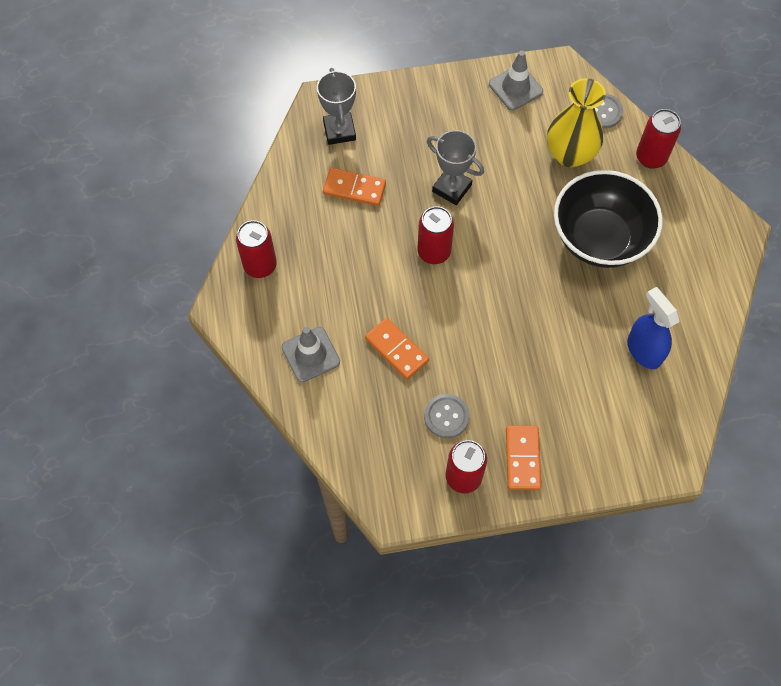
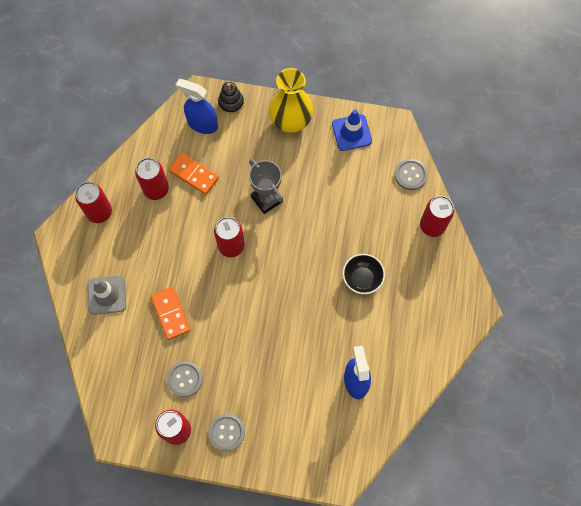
camera: 20 degrees right, 5 degrees up
grey trophy [317,68,356,145] -> blue spray bottle [176,79,218,134]
grey traffic cone [489,51,543,111] -> blue traffic cone [332,109,372,151]
orange domino [506,425,541,490] -> grey button [208,414,245,451]
yellow vase [547,78,606,167] -> yellow vase moved to [269,68,313,133]
black bowl [554,170,663,268] -> black bowl [343,254,385,294], size x0.49
none -> red can [135,158,169,200]
none -> black stacking toy [218,82,244,114]

